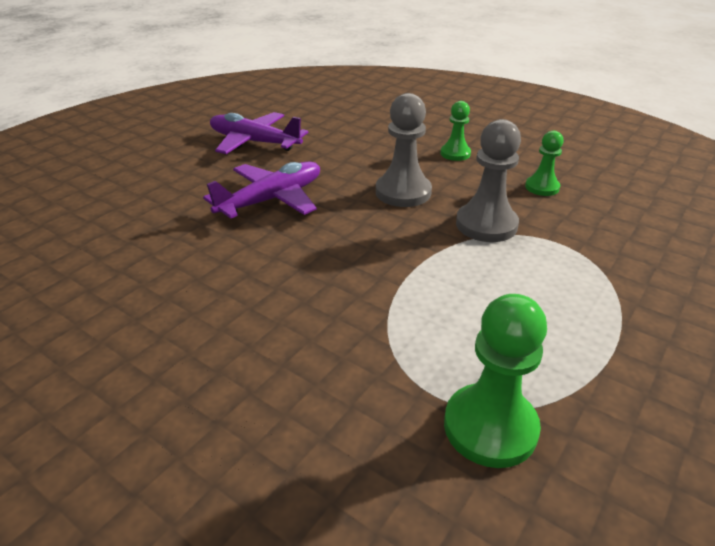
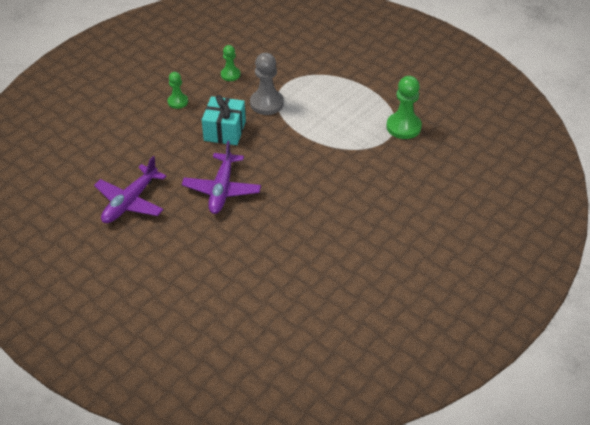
camera: 85 degrees left, 10 degrees up
purple plane [203,162,320,219] -> purple plane turned 135 degrees counterclockwise [182,141,261,214]
grey pawn [376,93,432,207] -> turquoise gift [202,95,246,145]

